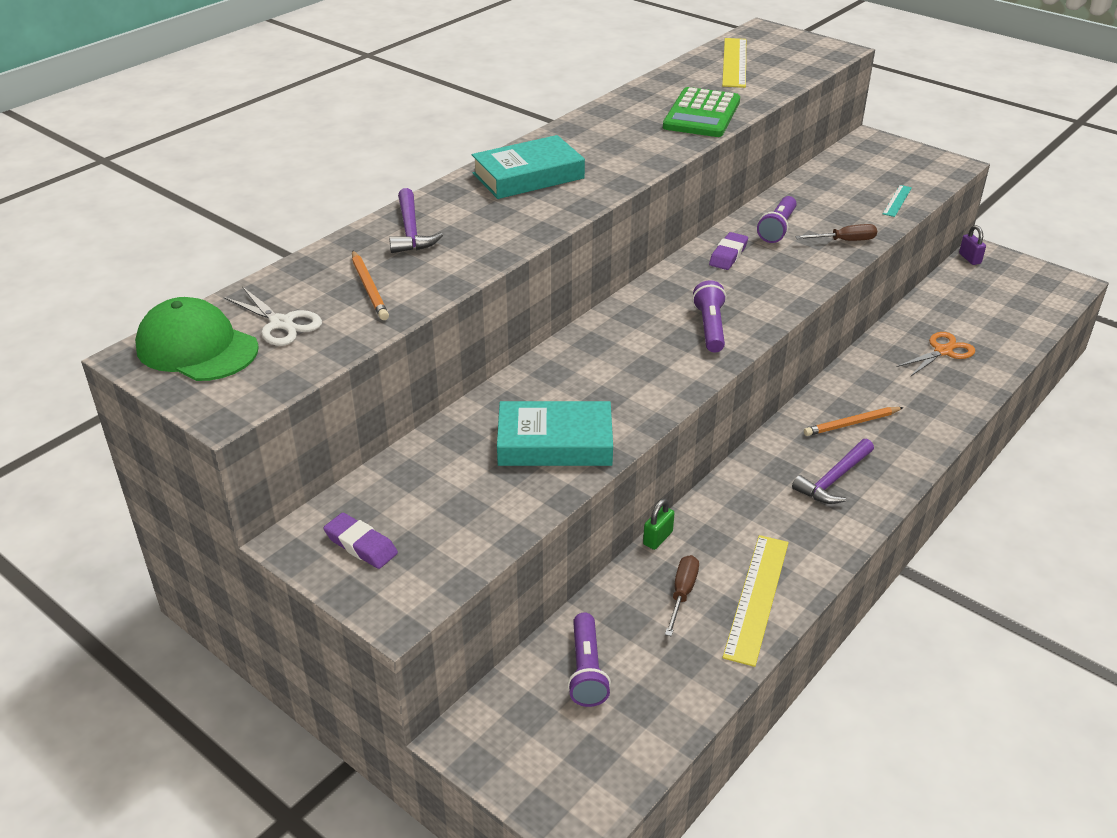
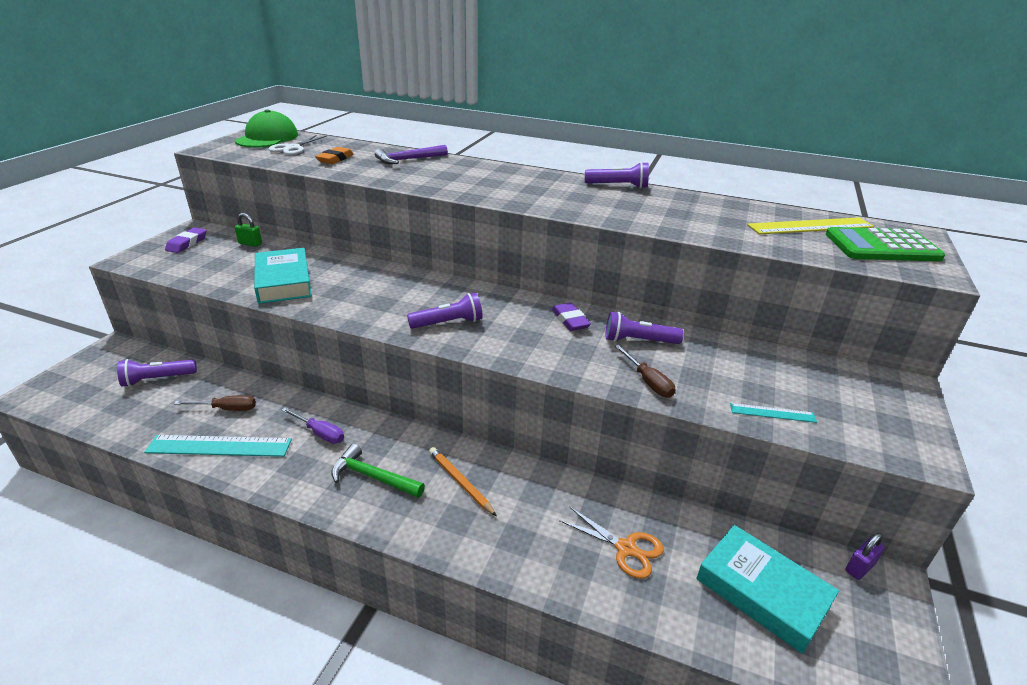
camera: 70 degrees right, 5 degrees down
orange pencil [352,250,389,320] -> orange eraser [315,147,354,164]
turquoise book [472,135,585,199] -> turquoise book moved to [696,525,839,654]
green padlock [643,499,675,550] -> green padlock moved to [235,213,262,247]
green calculator [663,87,740,137] -> green calculator moved to [825,227,945,261]
purple eraser [709,232,748,270] -> purple eraser turned 60 degrees clockwise [552,303,591,331]
yellow ruler [723,535,789,667] -> turquoise ruler [144,435,292,457]
purple hammer [792,438,874,504] -> green hammer [331,444,425,498]
none -> purple screwdriver [281,408,344,444]
none -> purple flashlight [585,162,649,189]

